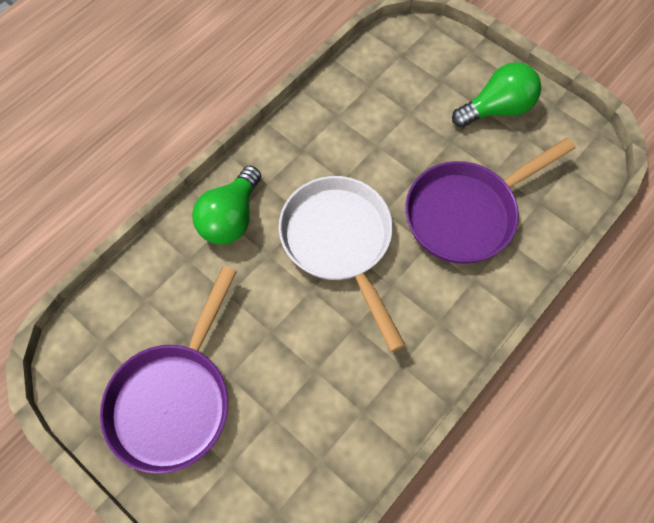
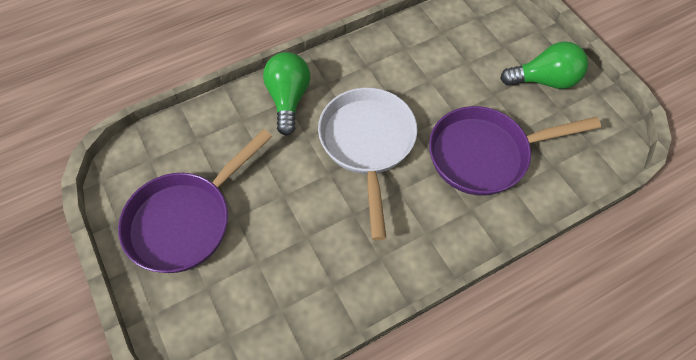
camera: 20 degrees right, 5 degrees down
green light bulb [192,166,261,245] -> green light bulb turned 135 degrees clockwise [263,52,310,136]

